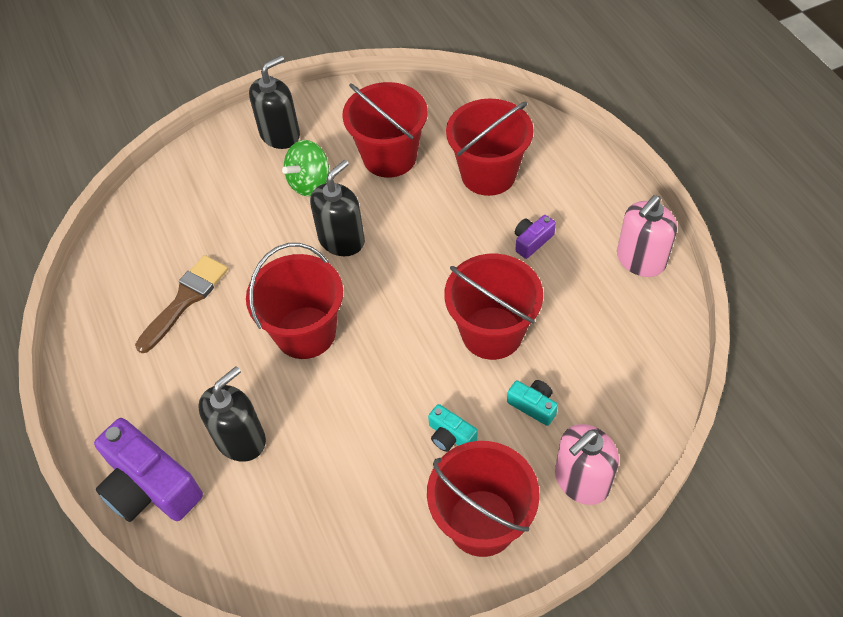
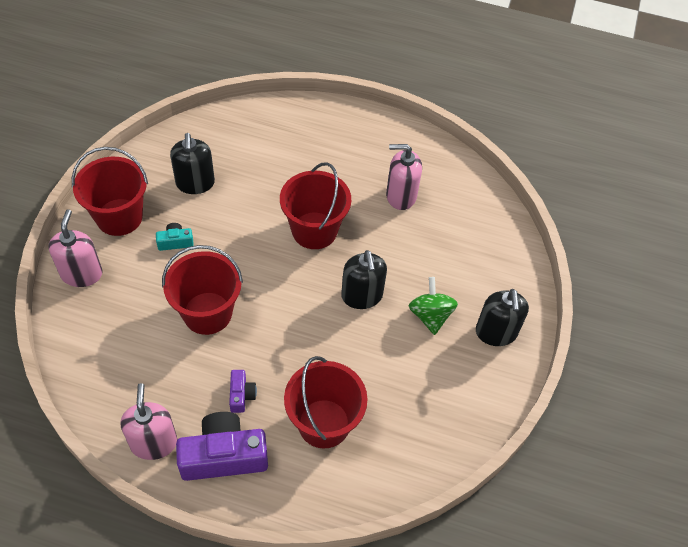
camera: 125 degrees right, 0 degrees up
purple camera [94,418,203,522] -> purple camera moved to [176,412,268,481]
brown brush [135,255,228,353] -> pink soap dispenser [386,144,422,210]
black soap dispenser [198,366,266,462] -> black soap dispenser moved to [170,133,215,194]
red bucket [342,82,428,178] -> none
turquoise camera [507,380,558,426] -> none

